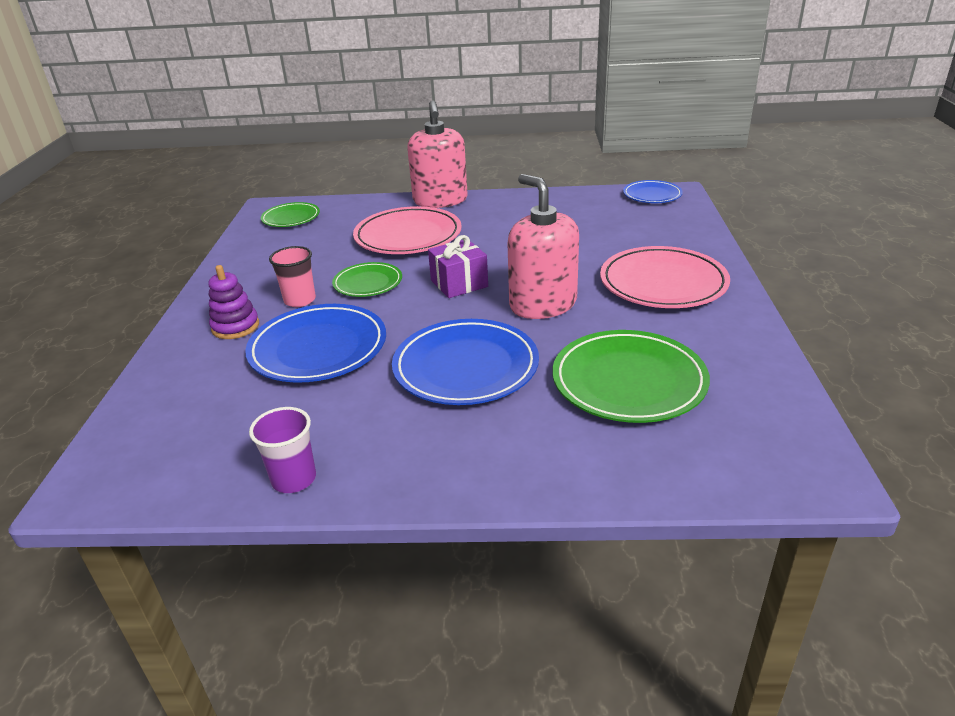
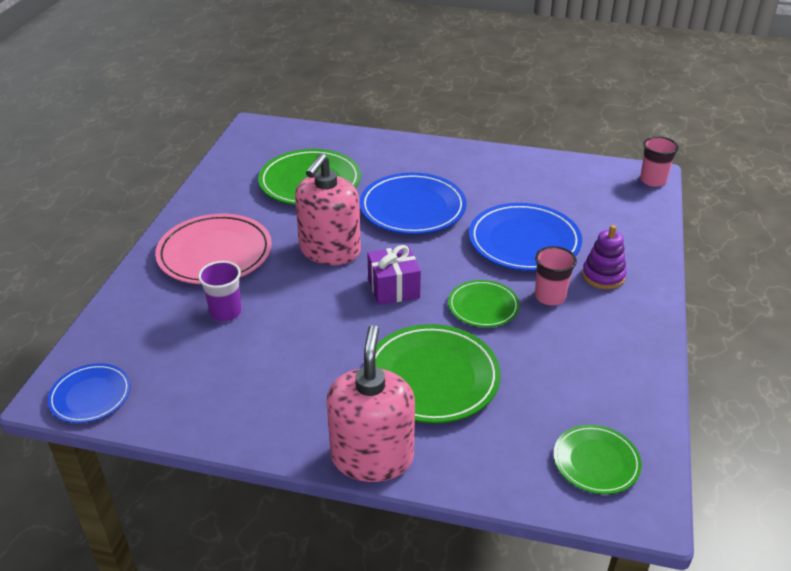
camera: 170 degrees left, 5 degrees up
purple cup [249,407,316,493] -> purple cup moved to [198,261,242,321]
pink plate [353,206,462,254] -> green plate [375,324,501,423]
pink soap dispenser [507,174,579,319] -> pink soap dispenser turned 45 degrees clockwise [295,153,361,265]
none -> pink cup [640,136,679,187]

